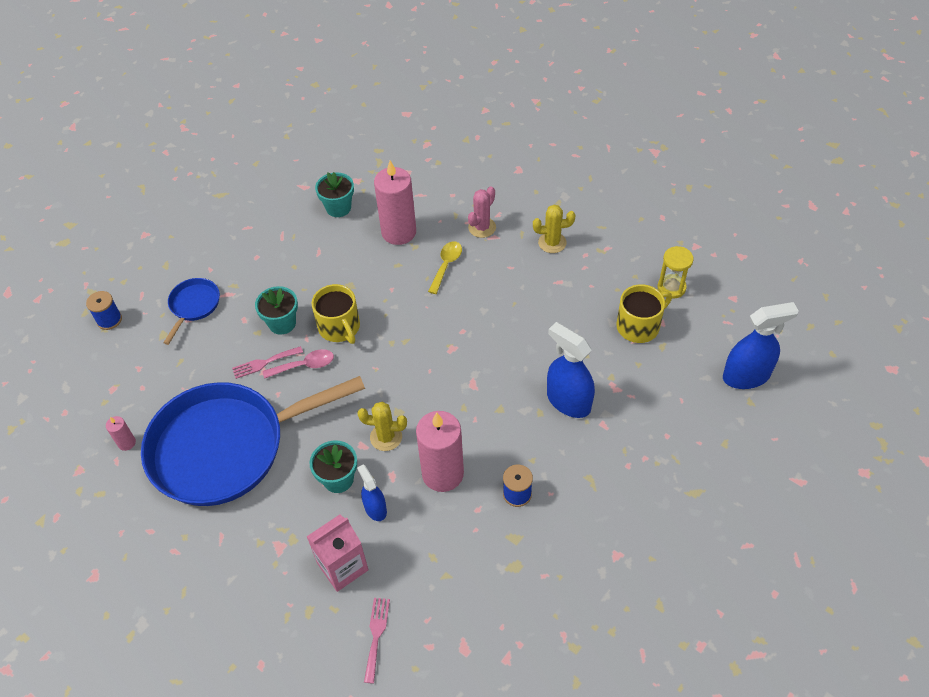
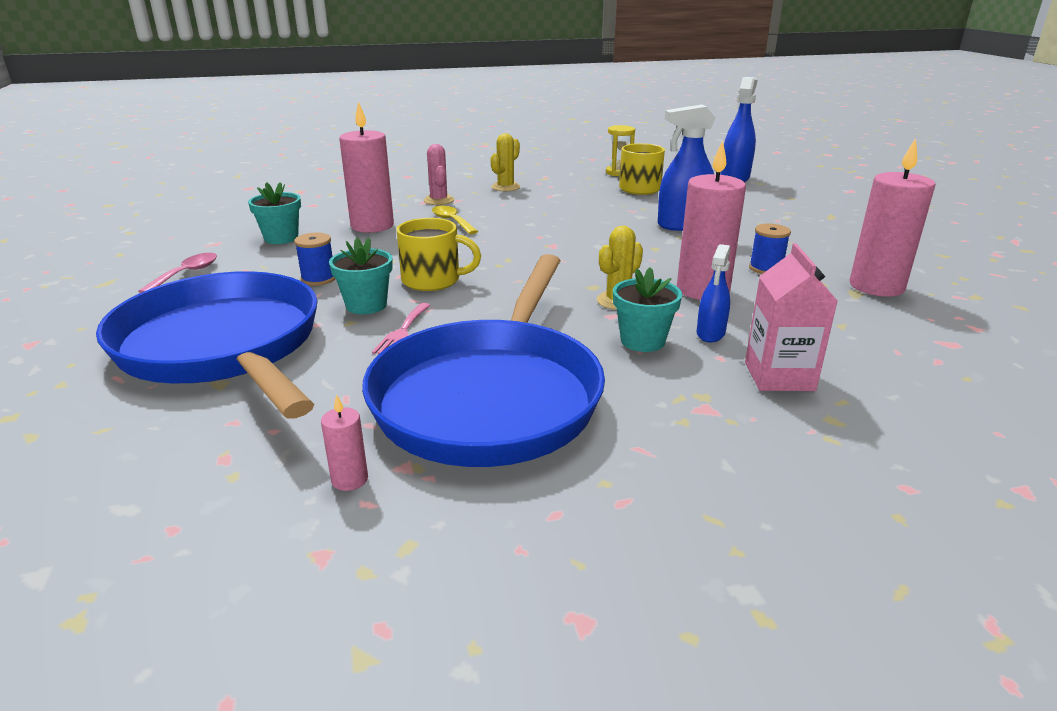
camera: 55 degrees left, 25 degrees down
blue spool [86,291,122,330] -> blue spool moved to [294,233,336,286]
blue pan [163,278,220,345] -> blue pan [96,271,318,418], size x2.38
pink spoon [263,349,334,379] -> pink spoon moved to [138,253,217,293]
blue spray bottle [357,464,387,521] -> blue spray bottle turned 75 degrees counterclockwise [697,244,730,342]
pink fork [364,598,390,683] -> none
none -> pink candle [850,138,935,297]

